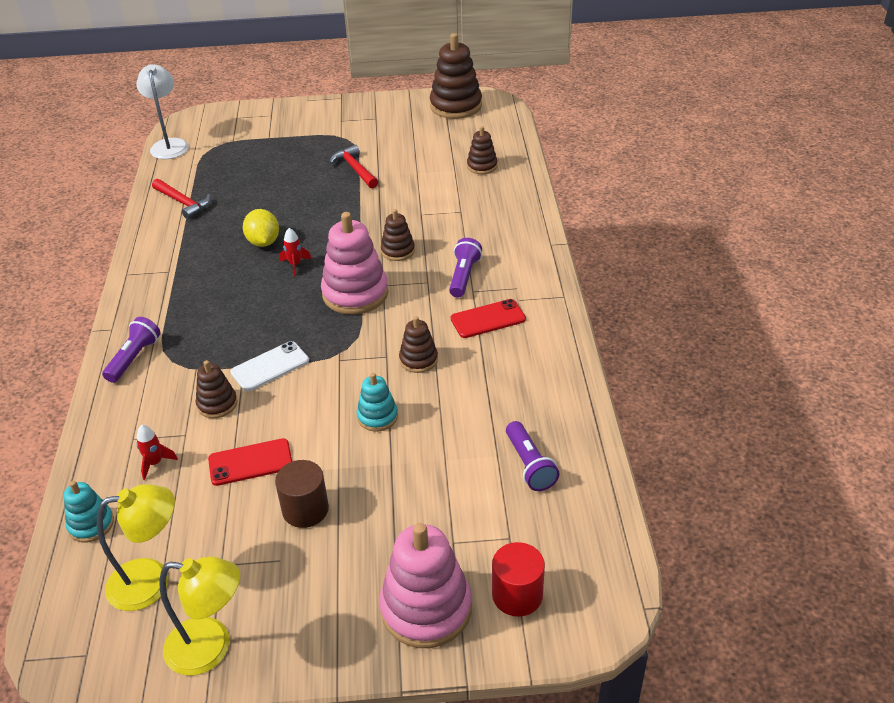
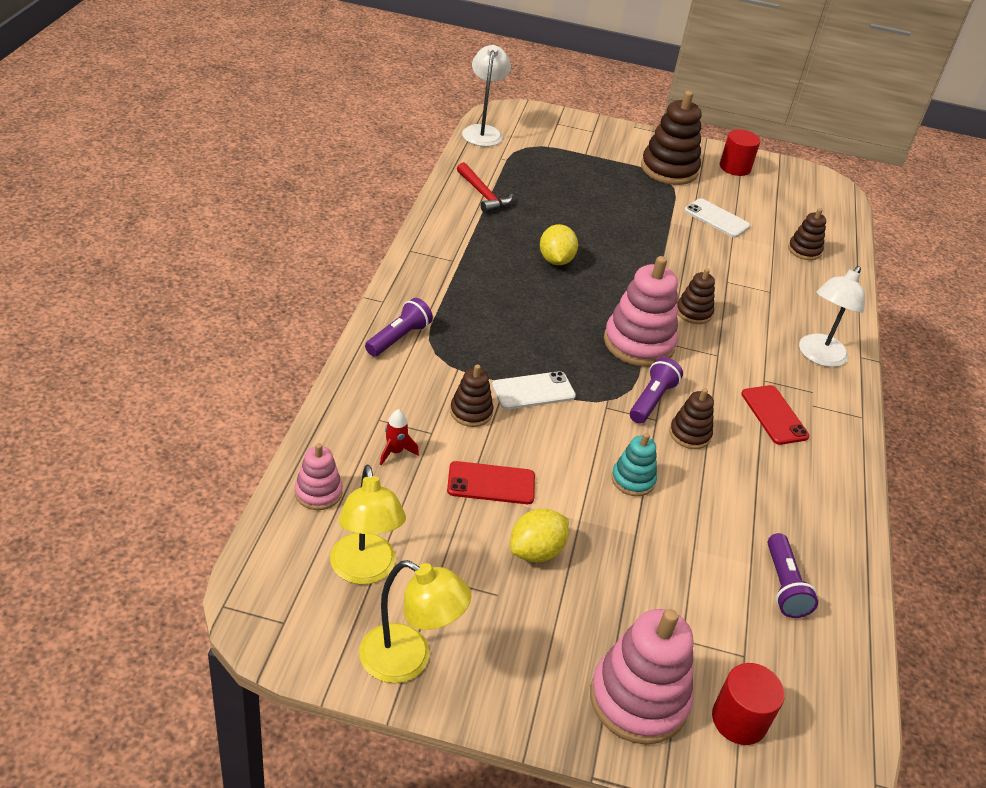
camera: 10 degrees right, 0 degrees up
turquoise stacking toy [64,481,114,543] -> pink stacking toy [295,443,343,510]
yellow lamp [97,484,175,611] -> yellow lamp turned 75 degrees clockwise [330,465,406,584]
brown cylinder [275,460,329,528] -> yellow lemon [510,508,569,562]
red rocket [280,228,311,276] -> none
red hammer [329,145,378,188] -> none
brown stacking toy [430,33,482,119] -> brown stacking toy moved to [641,91,701,185]
purple flashlight [449,238,482,297] -> purple flashlight moved to [630,357,683,423]
red phone [451,299,526,338] -> red phone turned 75 degrees clockwise [741,385,809,445]
none -> white phone [684,198,750,238]
none -> red cylinder [720,129,760,176]
none -> white lamp [799,266,865,367]

